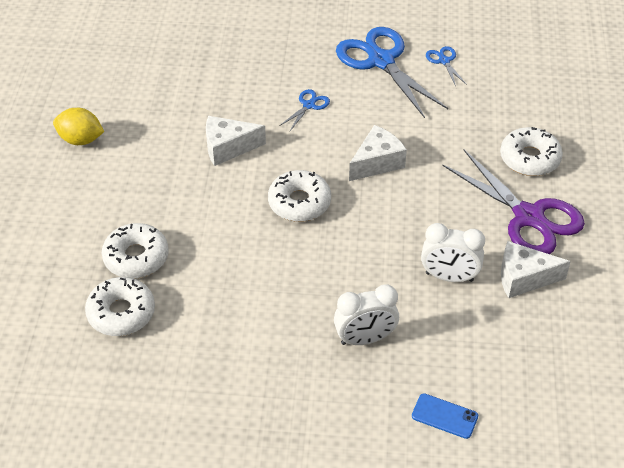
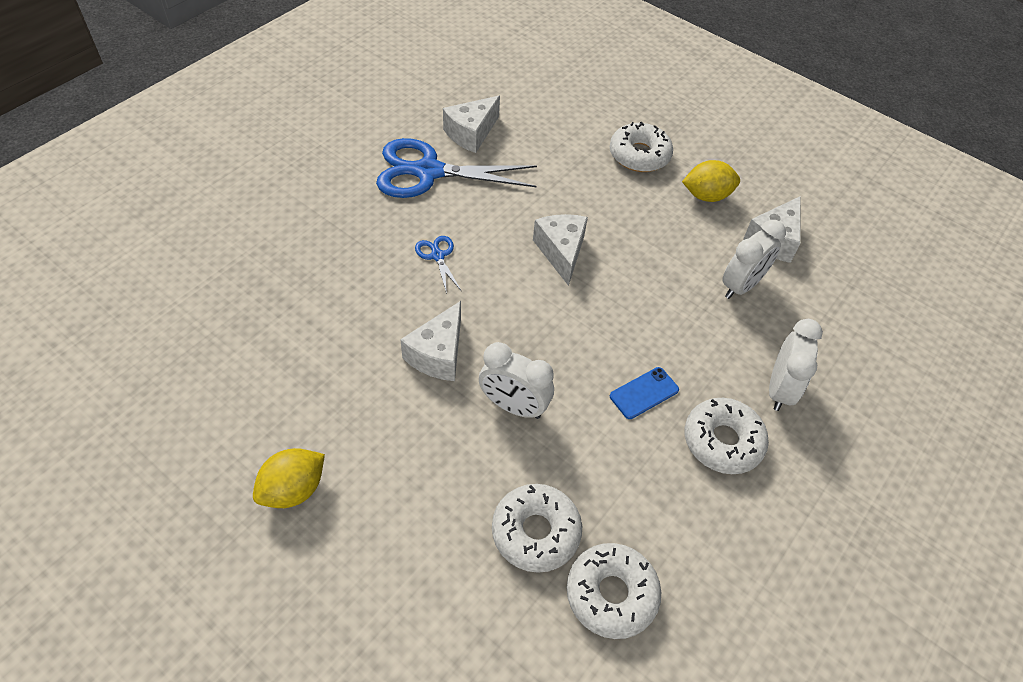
camera: 60 degrees left, 5 degrees up
white donut [268,170,331,222] -> white donut moved to [685,398,769,474]
blue phone [412,393,478,439] -> blue phone moved to [610,367,679,419]
blue scissors [426,46,467,87] -> white cheese [443,96,500,153]
purple scissors [442,150,585,254] -> yellow lemon [682,160,740,202]
none -> white clock [479,342,554,419]

